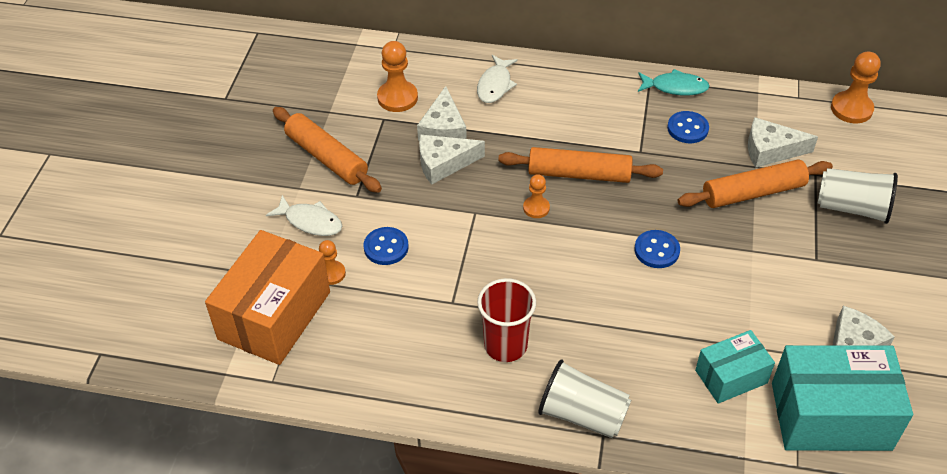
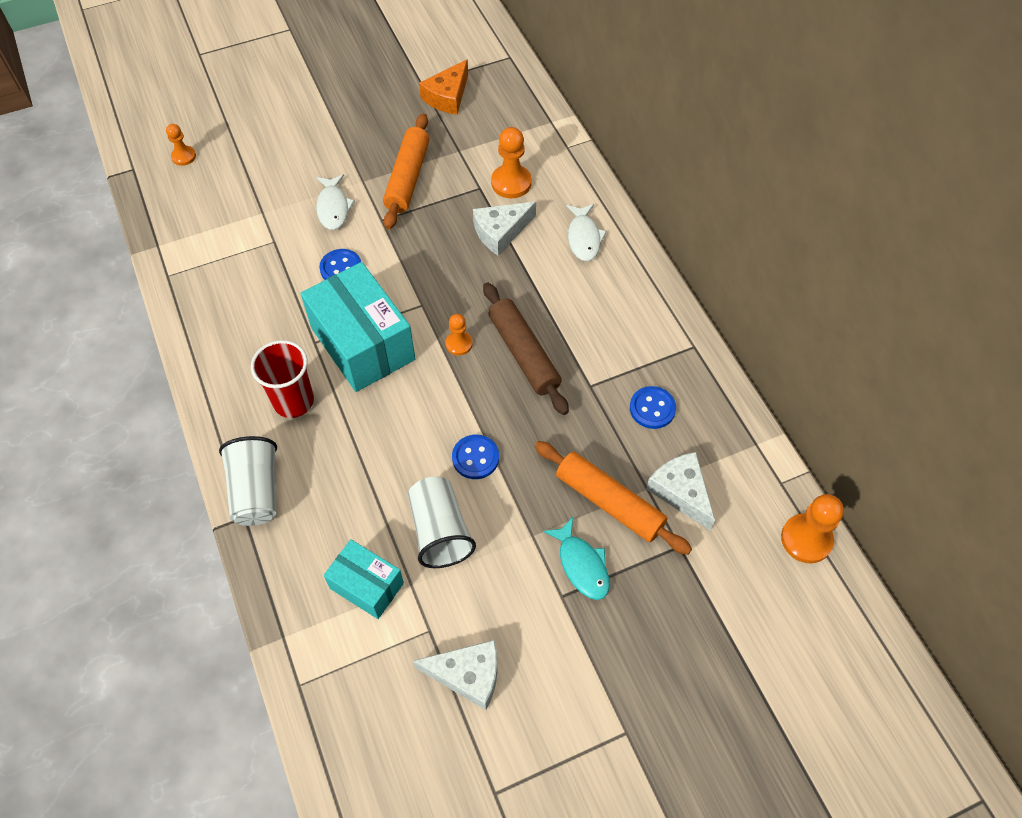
camera: 55 degrees right, 10 degrees up
orange box [205,230,330,365] -> none
orange pawn [319,240,346,285] -> orange pawn moved to [166,124,196,166]
white cheese [419,134,485,185] -> none
white fish [477,55,518,103] -> white fish turned 75 degrees counterclockwise [566,204,607,261]
orange rolling pin [498,147,663,183] -> brown rolling pin [483,283,569,415]
turquoise fish [638,69,710,96] -> turquoise fish moved to [543,517,610,600]
turquoise box [772,345,913,451] -> turquoise box moved to [300,262,415,392]
white cup [817,168,898,224] -> white cup moved to [408,477,476,568]
none -> orange cheese [419,59,468,115]

